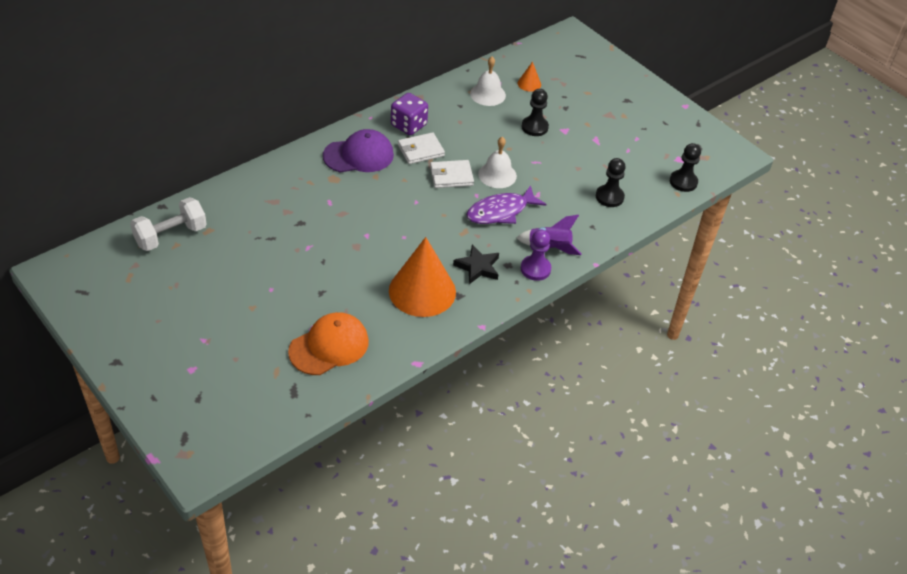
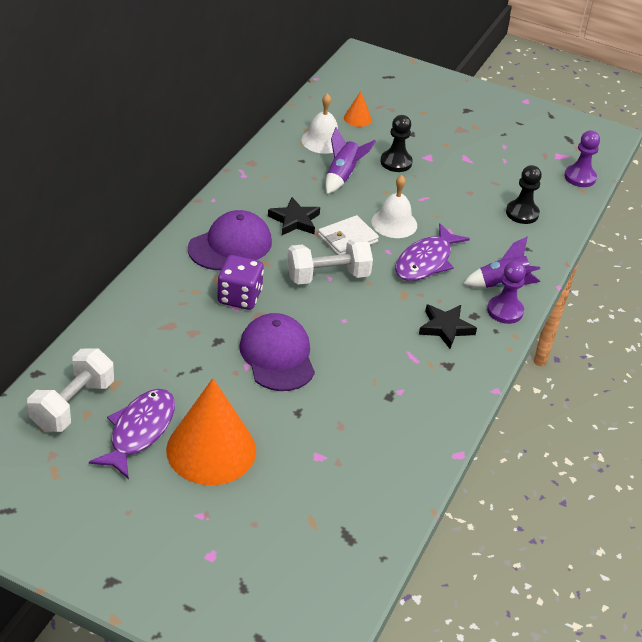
camera: 25 degrees left, 5 degrees down
orange cap [288,312,369,375] -> none
orange cone [389,237,456,317] -> orange cone moved to [166,378,256,485]
purple dice [391,93,428,135] -> purple dice moved to [217,255,264,310]
white wallet [398,132,445,164] -> black star [268,197,320,235]
black pawn [670,143,701,192] -> purple pawn [564,131,600,187]
none -> purple fish [89,389,175,479]
none -> purple cap [239,313,315,391]
none -> white dumbbell [287,238,373,285]
none -> purple rocket [325,127,376,194]

